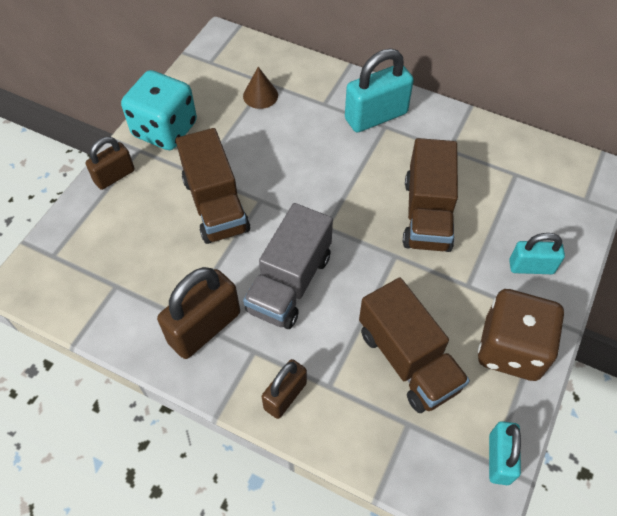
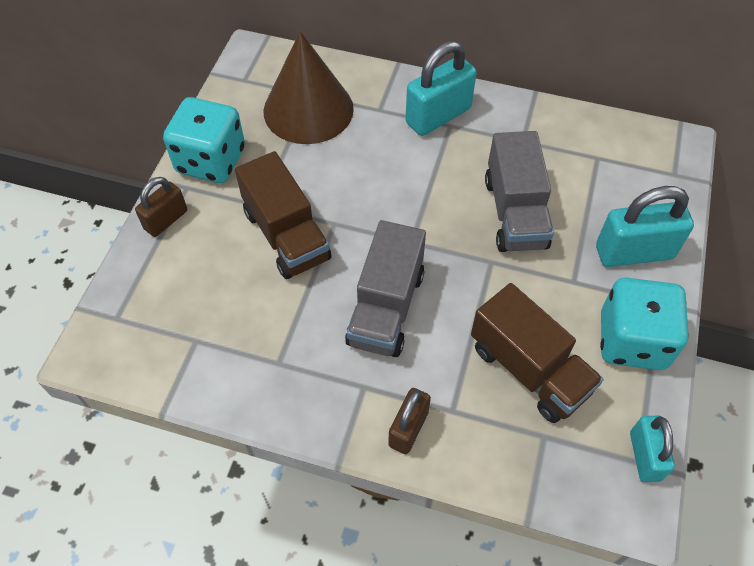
camera: 10 degrees left, 0 degrees up
brown padlock [157,267,240,359] -> none
brown cone [243,67,278,109] -> brown cone [263,31,354,144], size x2.32
brown truck [403,138,458,252] -> grey truck [485,131,554,252]
brown dice [478,289,564,381] -> turquoise dice [600,278,689,370]
turquoise padlock [509,233,565,274] -> turquoise padlock [596,186,694,267], size x1.62

